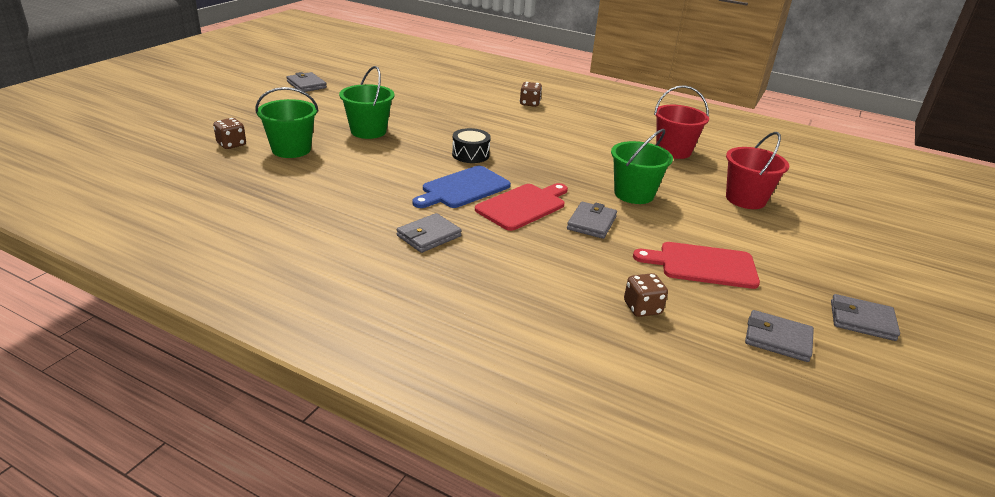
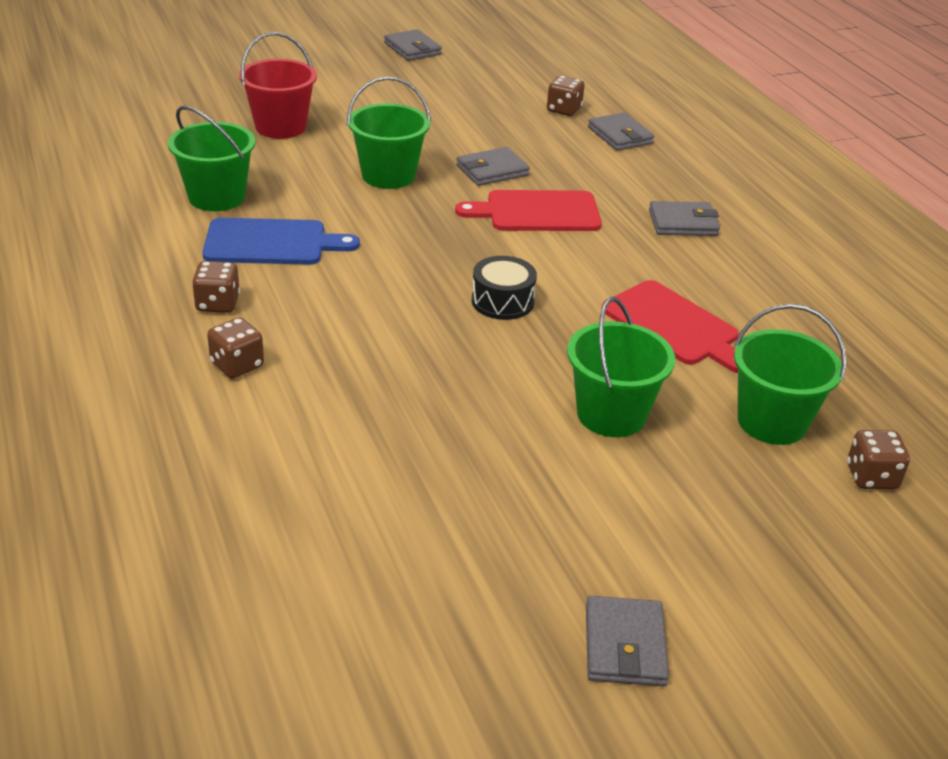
camera: 140 degrees left, 5 degrees up
blue cutting board [412,166,511,208] -> blue cutting board moved to [203,218,360,265]
red cutting board [633,242,760,289] -> red cutting board moved to [601,280,739,373]
red bucket [654,85,709,159] -> green bucket [168,106,256,211]
grey wallet [745,310,814,362] -> grey wallet moved to [588,113,654,151]
none -> brown dice [192,261,240,313]

